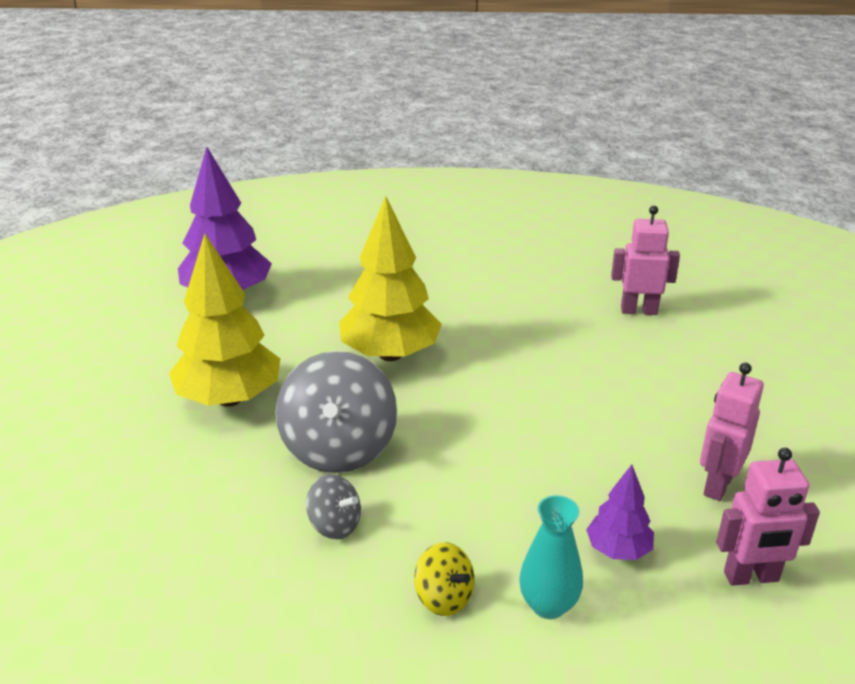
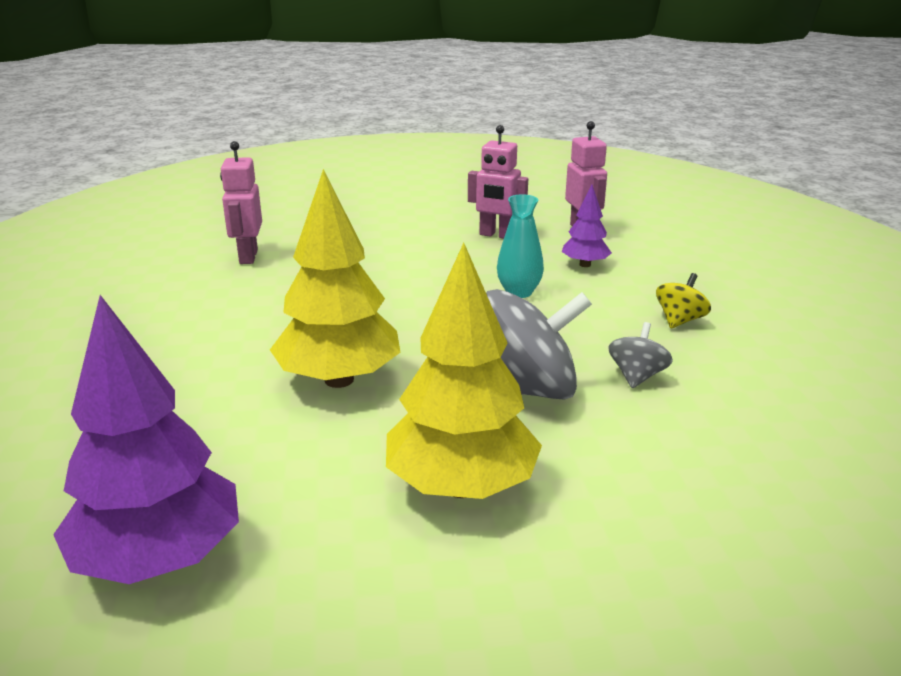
camera: 100 degrees left, 5 degrees down
turquoise vase [519,495,583,619] -> turquoise vase moved to [497,194,544,298]

